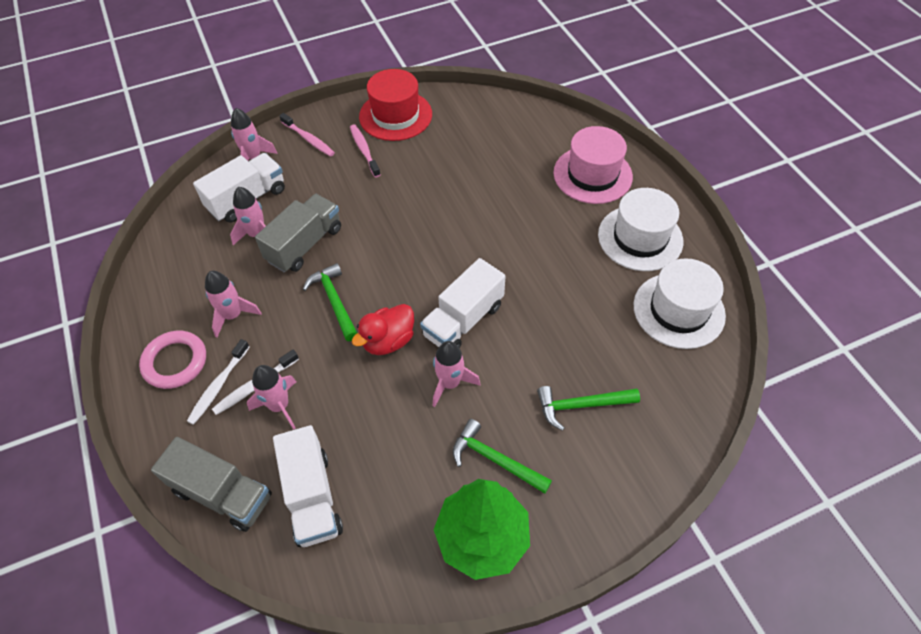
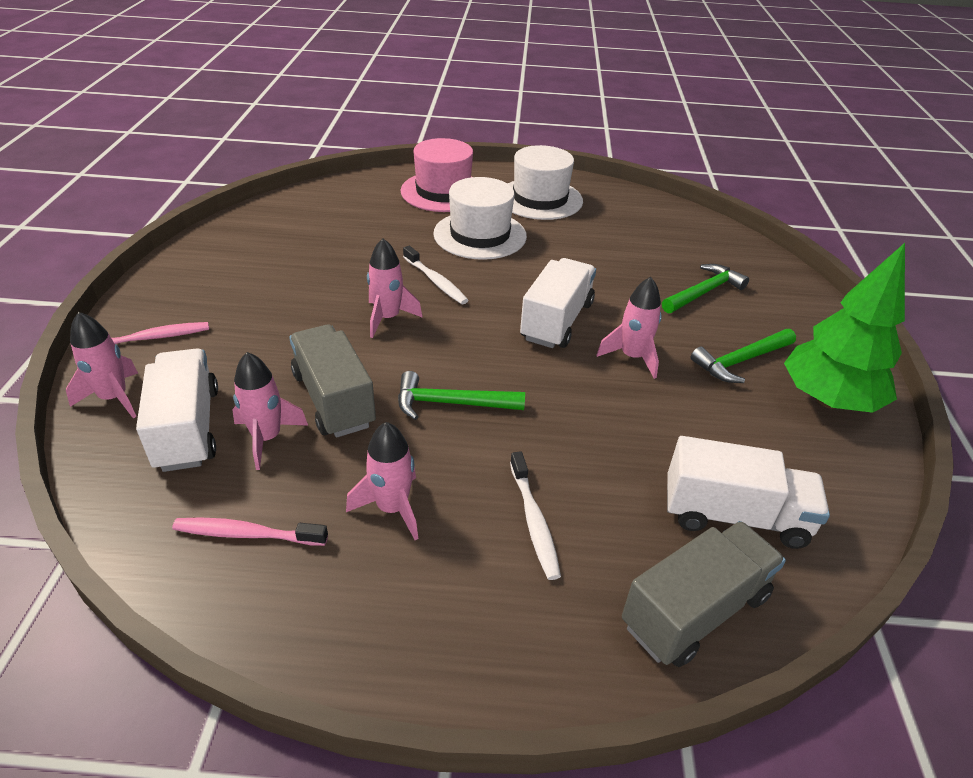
camera: 65 degrees left, 15 degrees down
pink ring [139,331,206,389] -> none
white toothbrush [187,339,250,425] -> white toothbrush moved to [403,246,468,304]
pink rocket [247,365,296,430] -> pink rocket moved to [367,238,423,338]
pink toothbrush [350,124,381,177] -> pink toothbrush moved to [172,517,328,546]
red duck [352,304,414,355] -> none
red hat [359,69,432,141] -> none
white truck [420,258,506,348] -> white truck turned 135 degrees counterclockwise [520,258,596,348]
green hammer [537,386,640,431] -> green hammer turned 150 degrees counterclockwise [662,264,749,313]
white hat [634,258,726,349] -> white hat moved to [433,177,527,260]

